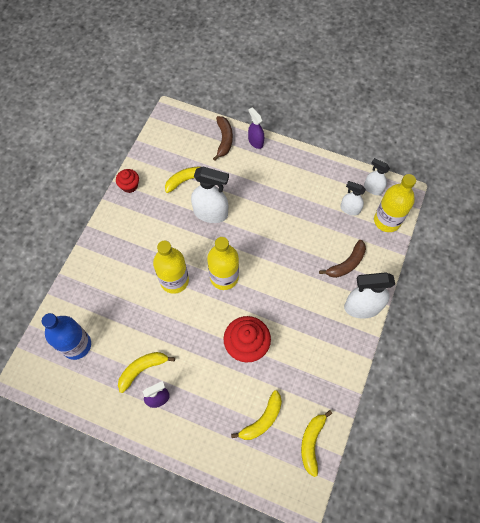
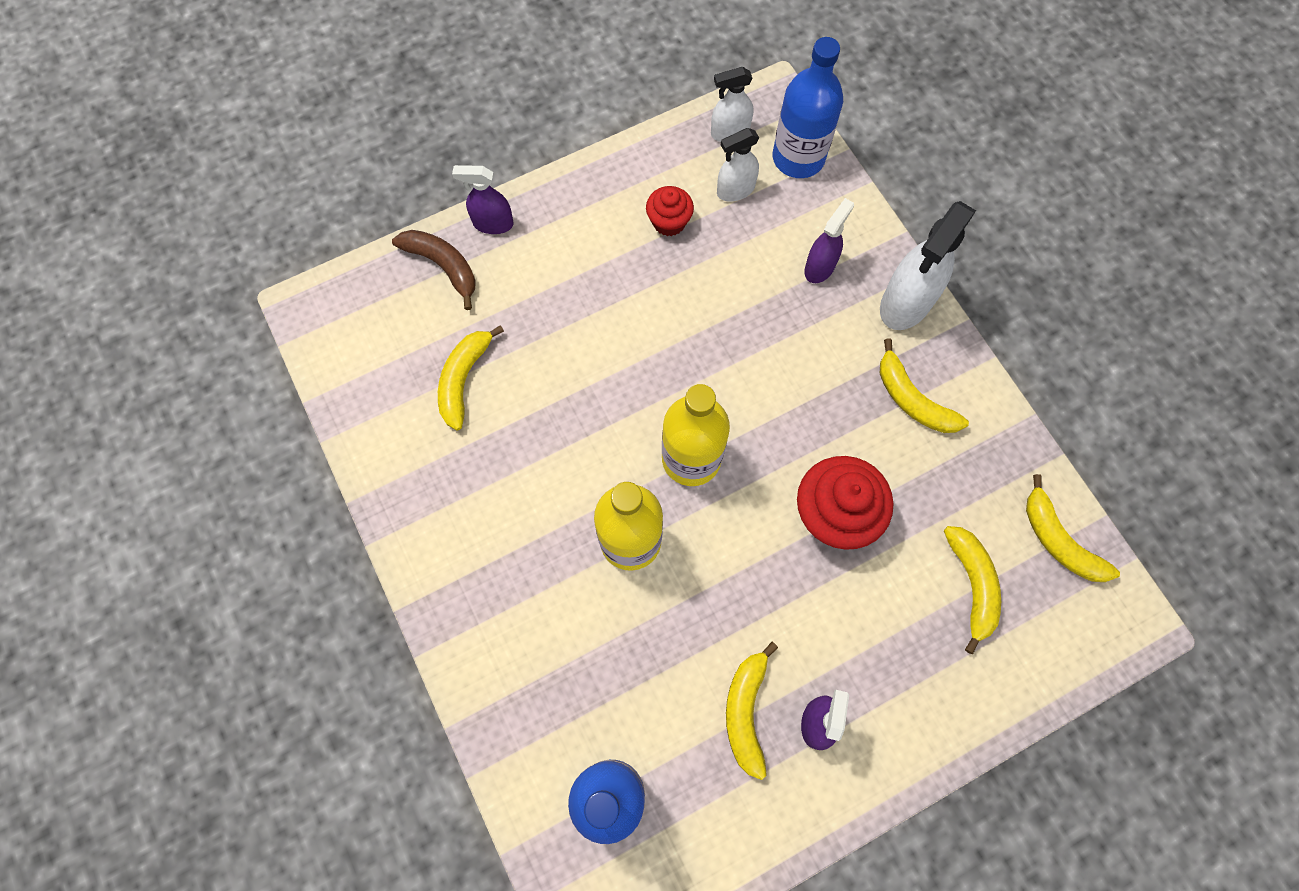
camera: 50 degrees left, 5 degrees up
red cupcake [116,169,139,193] -> red cupcake moved to [646,186,694,236]
white spray bottle [191,167,229,223] -> none
brown banana [319,240,366,278] -> purple spray bottle [804,198,854,283]
yellow bottle [374,174,416,232] -> blue bottle [773,37,843,178]
none -> yellow banana [880,339,969,433]

